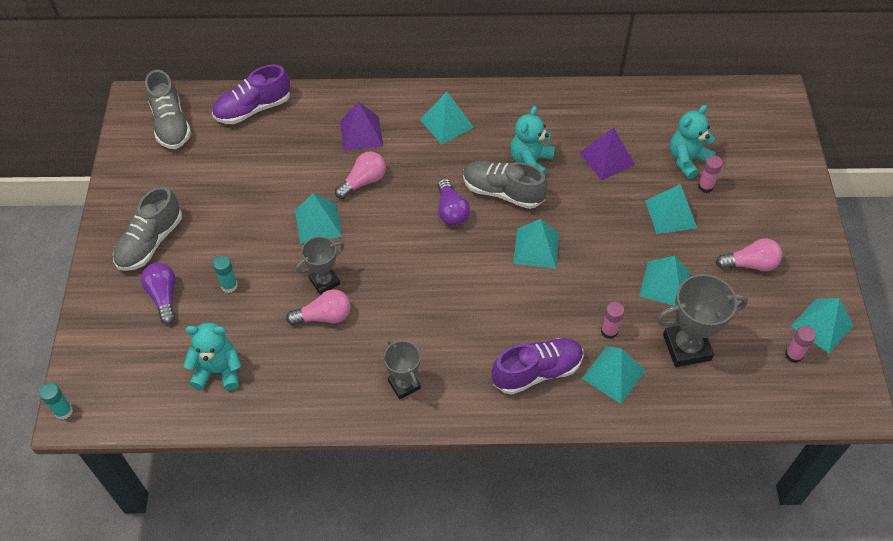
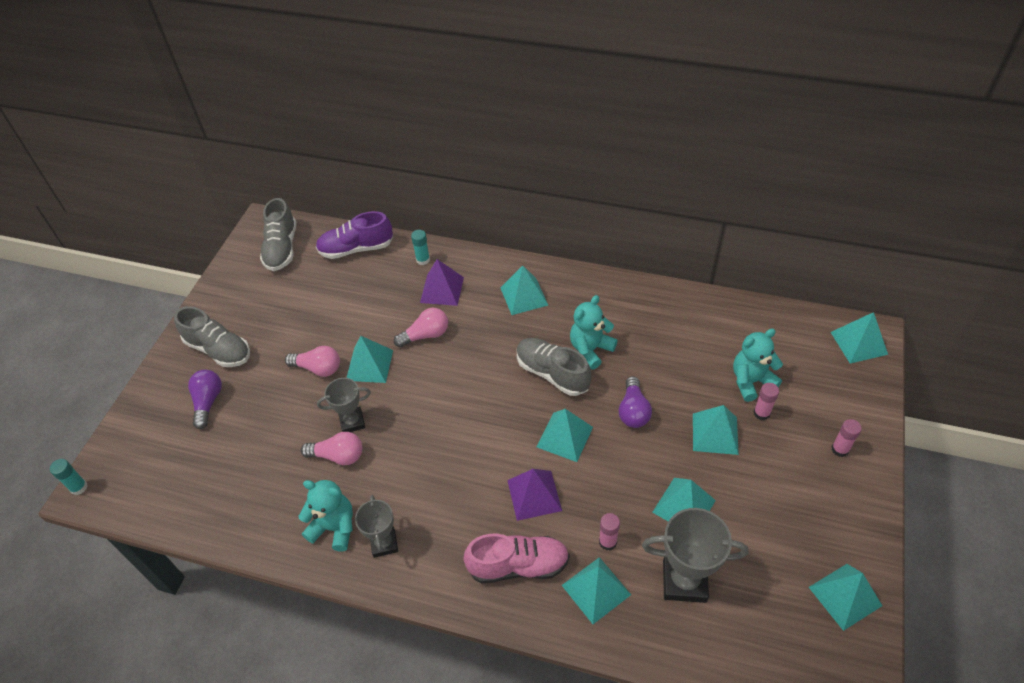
camera: 20 degrees right, 5 degrees down
grey shoe [113,186,182,271] -> grey shoe turned 105 degrees counterclockwise [174,306,250,367]
turquoise teddy bear [184,323,241,390] -> turquoise teddy bear moved to [298,480,353,551]
turquoise glue stick [213,255,238,293] -> turquoise glue stick moved to [411,230,430,265]
purple light bulb [438,179,470,226] -> purple light bulb moved to [619,376,652,428]
purple shoe [492,338,583,395] -> pink shoe [463,534,570,583]
purple pyramid [580,127,635,180] -> purple pyramid moved to [507,469,562,521]
pink light bulb [716,238,782,271] -> pink light bulb moved to [285,346,340,377]
pink glue stick [785,326,816,363] -> pink glue stick moved to [832,419,862,457]
none -> turquoise pyramid [831,312,888,363]

